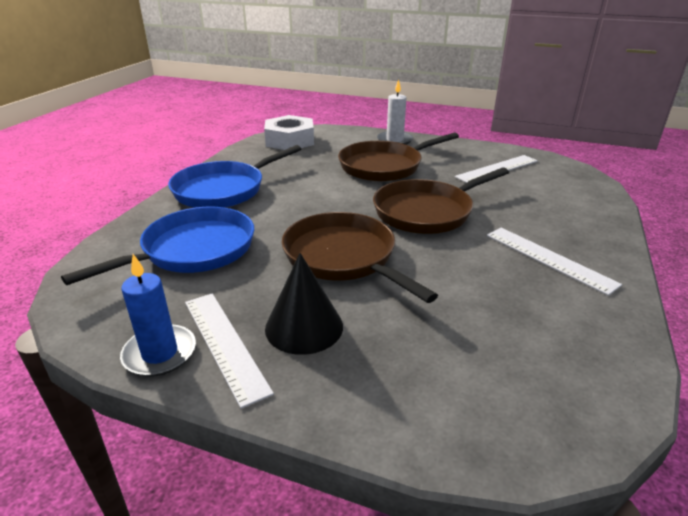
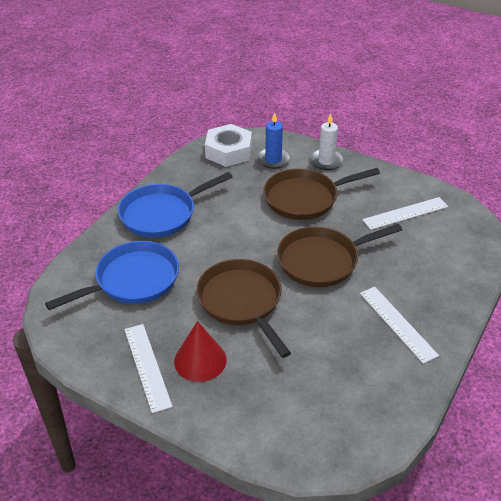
camera: 10 degrees right, 10 degrees up
blue candle [120,254,196,377] -> blue candle moved to [257,112,291,169]
black cone [265,253,343,355] -> red cone [174,321,227,382]

